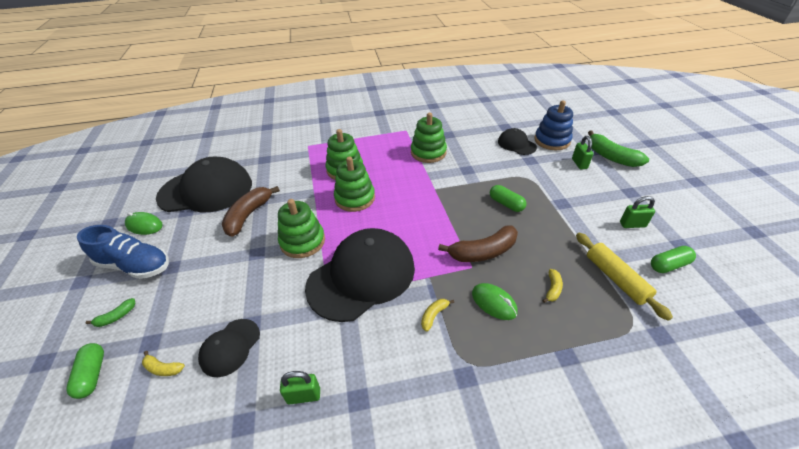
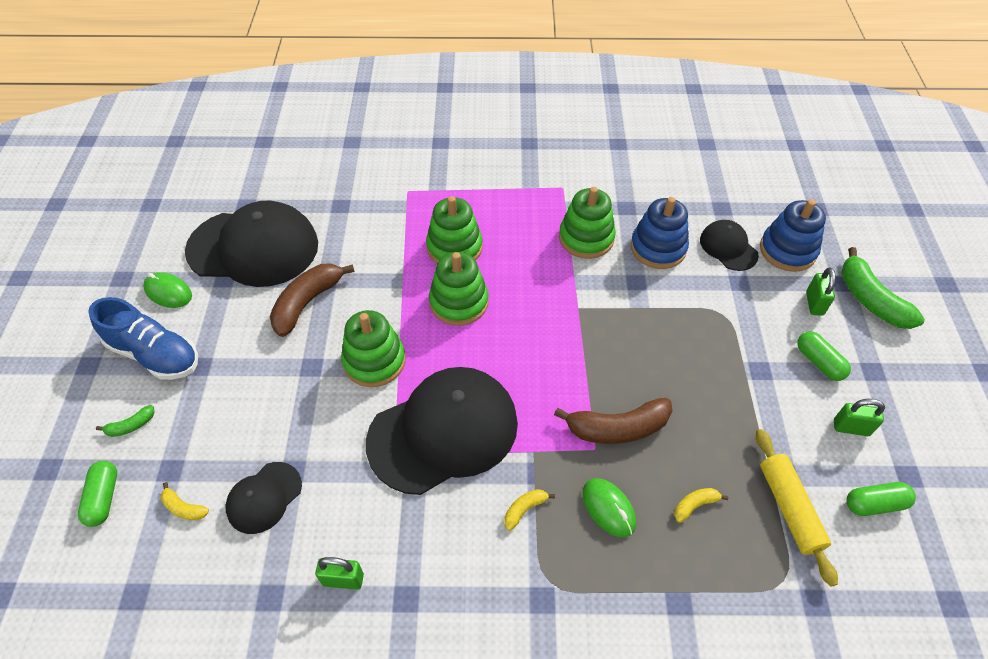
camera: 10 degrees right, 10 degrees up
green capsule [490,185,527,212] -> green capsule moved to [797,331,851,381]
yellow banana [542,269,563,303] -> yellow banana turned 150 degrees counterclockwise [674,488,728,523]
none -> blue stacking toy [631,197,689,269]

